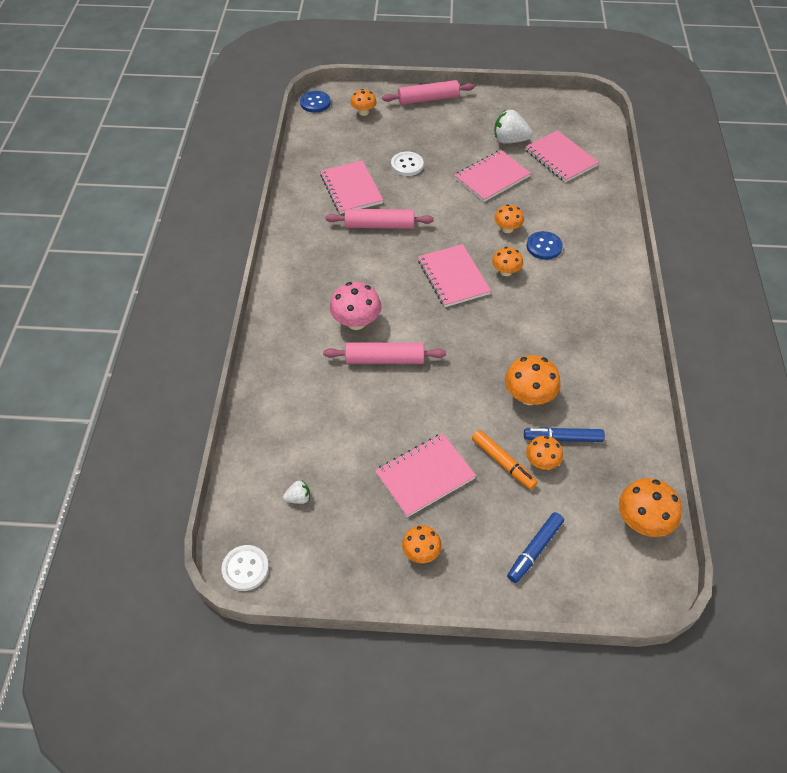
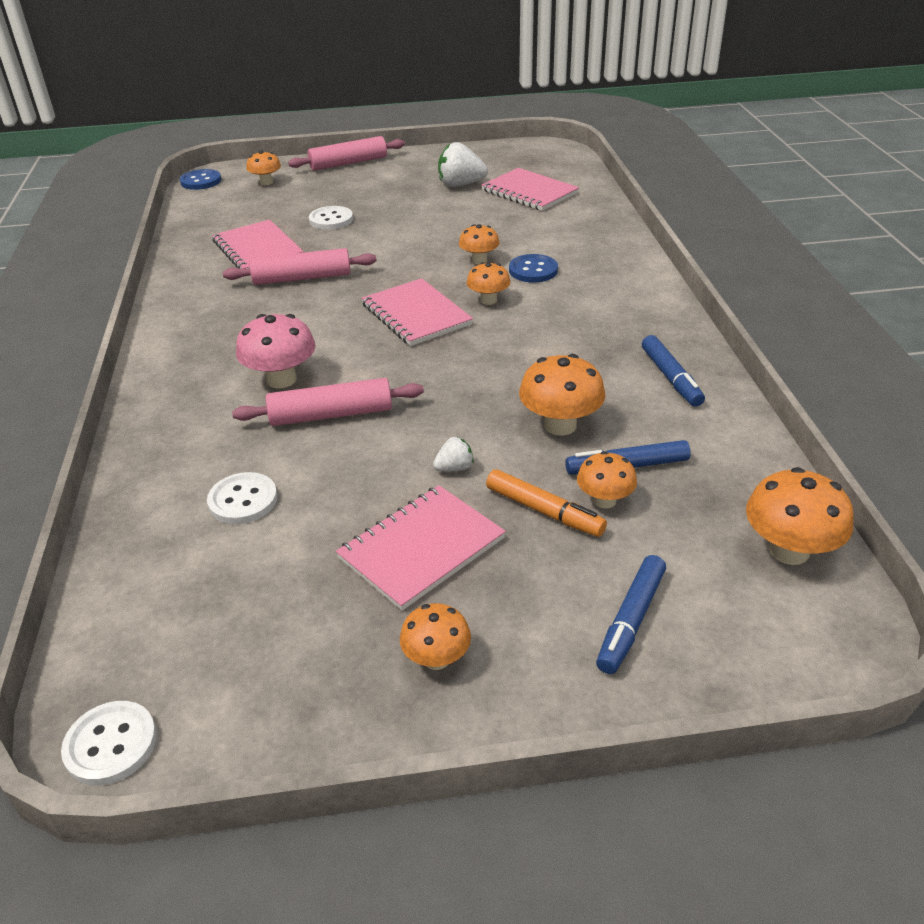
camera: 10 degrees left, 15 degrees down
white strawberry [283,481,310,504] -> white strawberry moved to [433,436,474,471]
pink notebook [454,150,531,202] -> none
none -> white button [207,472,277,524]
none -> blue marker [642,335,705,407]

